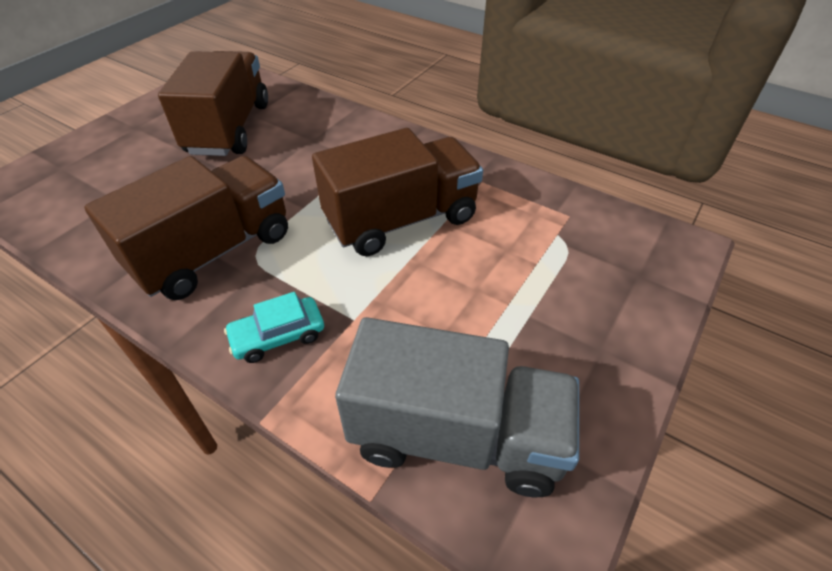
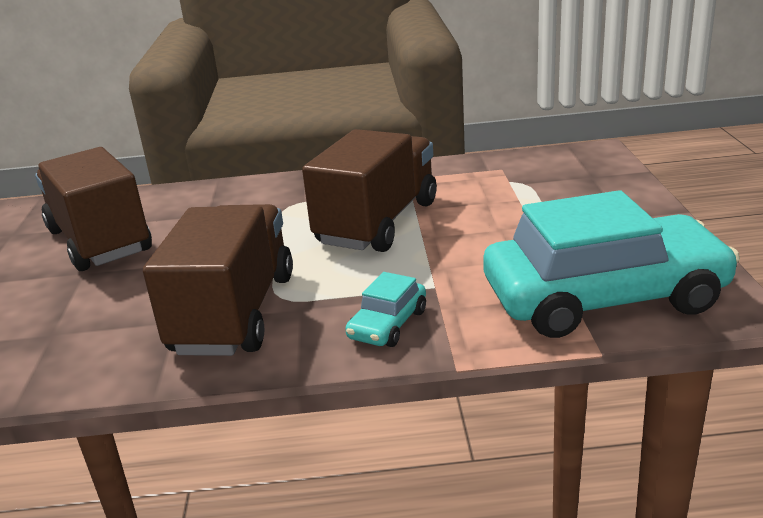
camera: 35 degrees left, 20 degrees down
grey truck [335,317,579,497] -> turquoise car [483,190,740,338]

